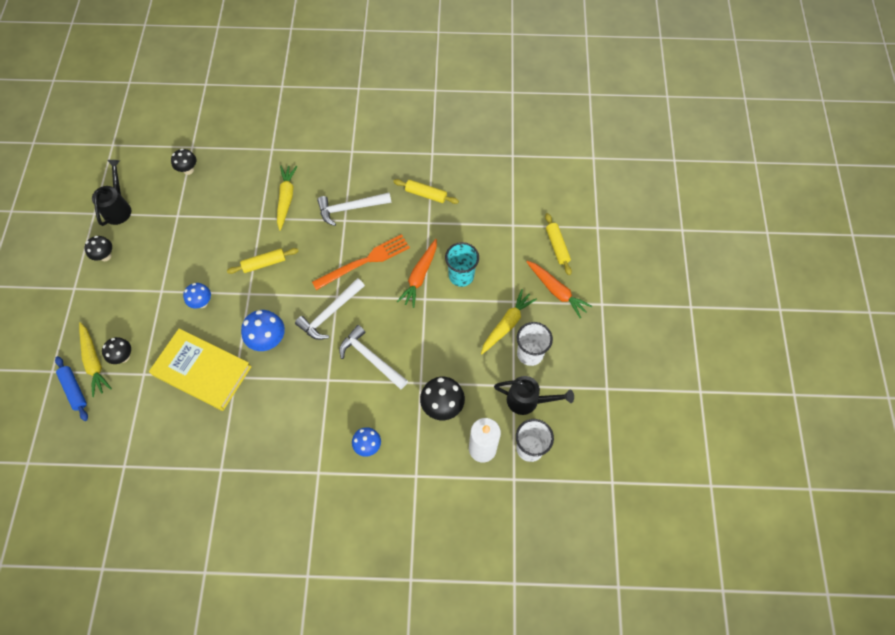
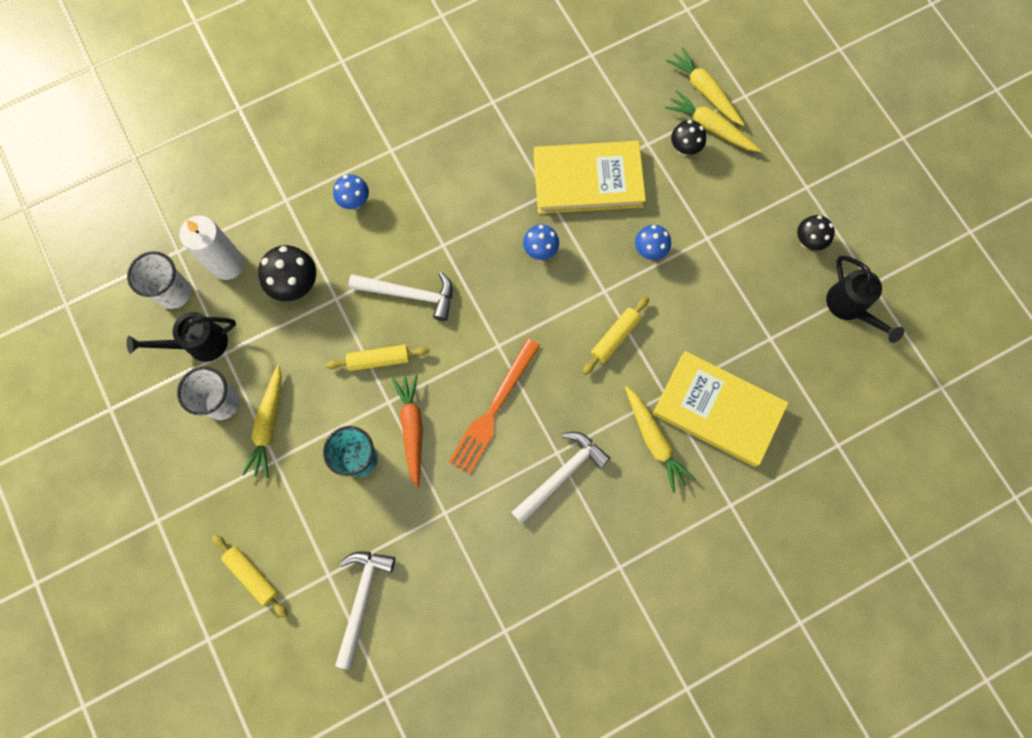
camera: 150 degrees right, 10 degrees up
blue rolling pin [55,356,88,421] -> yellow carrot [666,47,745,126]
black mushroom [171,149,196,175] -> none
blue mushroom [241,310,285,351] -> blue mushroom [523,224,559,260], size x0.65
white hammer [295,278,365,340] -> white hammer moved to [335,551,395,670]
yellow rolling pin [393,179,459,204] -> yellow rolling pin moved to [326,345,429,371]
orange carrot [526,261,592,318] -> none
none -> yellow book [653,351,788,467]

